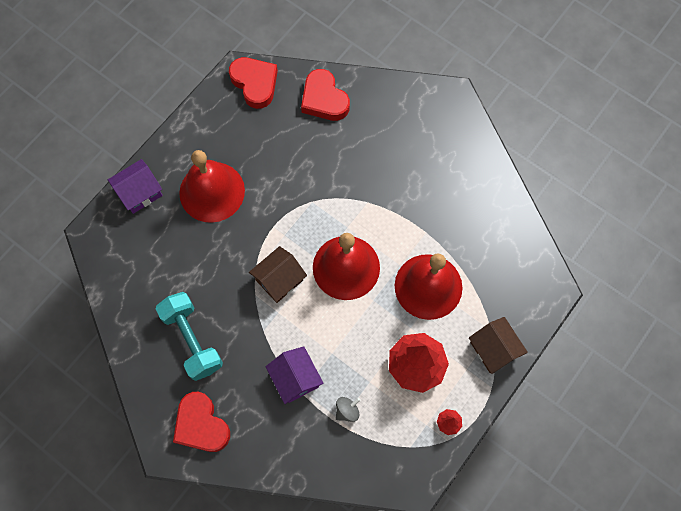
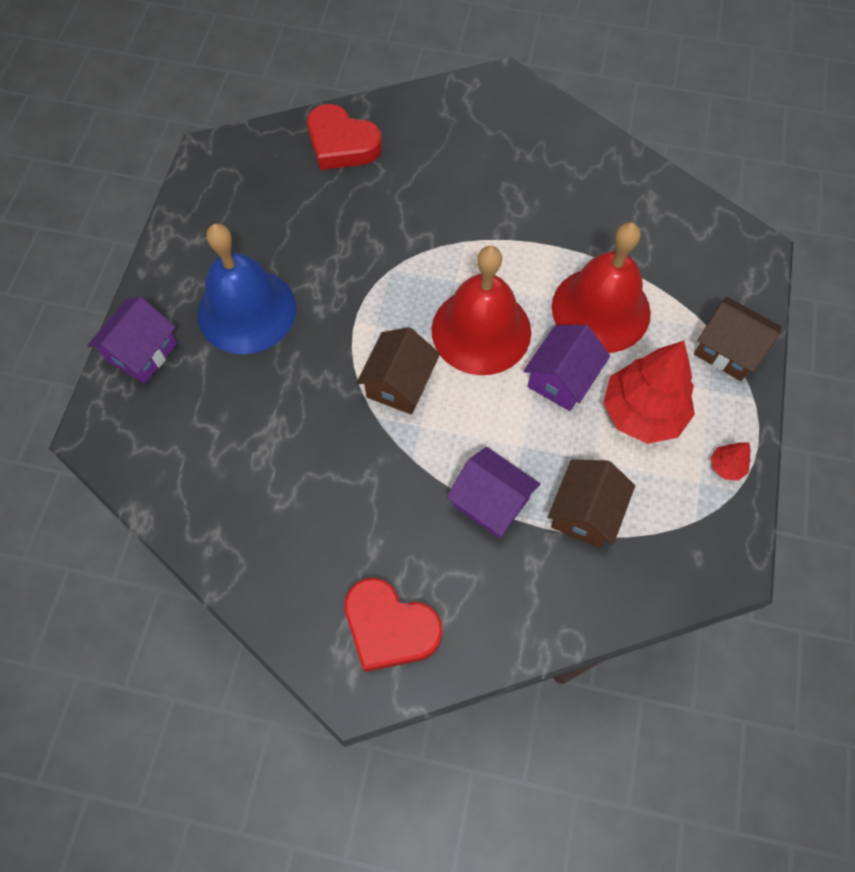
camera: 25 degrees left, 5 degrees down
turquoise dumbbell [156,292,223,381] -> none
red bell [179,150,245,223] -> blue bell [197,223,296,354]
red heart [229,57,278,109] -> none
grey spinning top [336,397,360,422] -> brown house [548,460,635,548]
none -> purple house [524,325,610,411]

